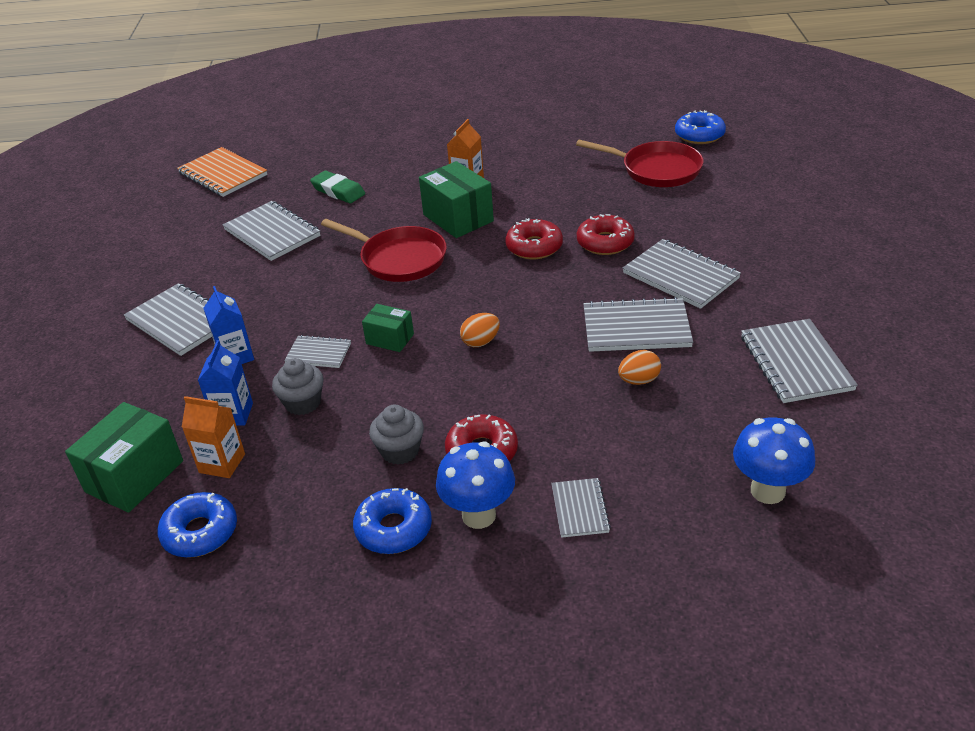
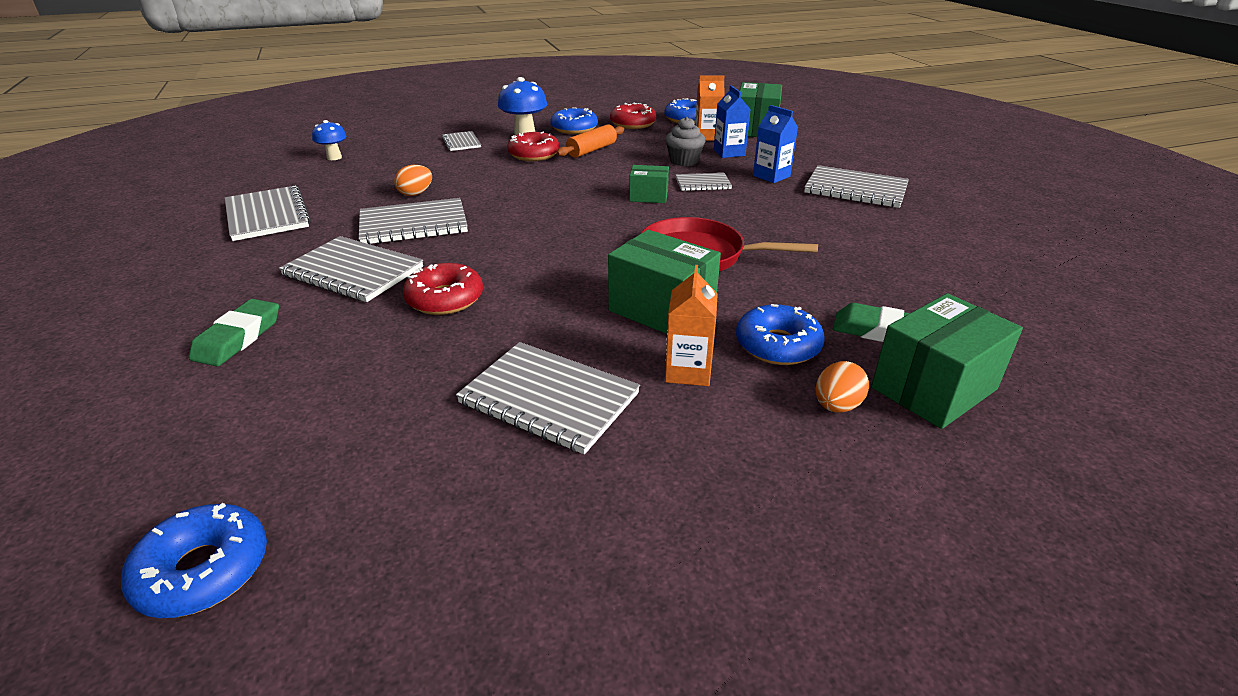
camera: 160 degrees right, 5 degrees down
orange notebook [177,147,267,197] -> none
grey notebook [223,201,320,261] -> grey notebook moved to [456,342,640,454]
grey cupcake [369,404,424,465] -> orange rolling pin [556,124,624,158]
orange egg [460,313,500,347] -> orange egg moved to [816,361,869,413]
red donut [505,218,563,259] -> red donut moved to [610,103,656,129]
red pan [576,140,704,187] -> none
blue mushroom [733,417,815,504] -> blue mushroom [312,120,346,160], size x0.61
none -> green eraser [189,299,279,366]
none -> blue donut [736,304,825,365]
none -> green box [871,293,1023,429]

